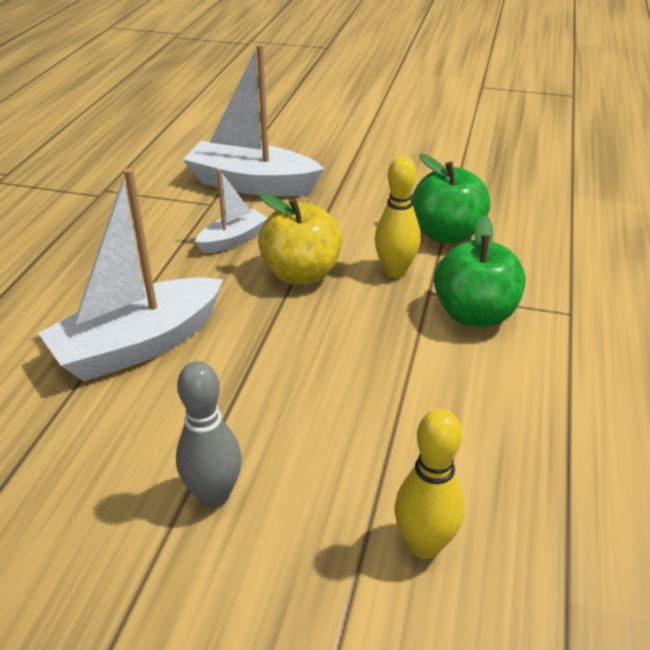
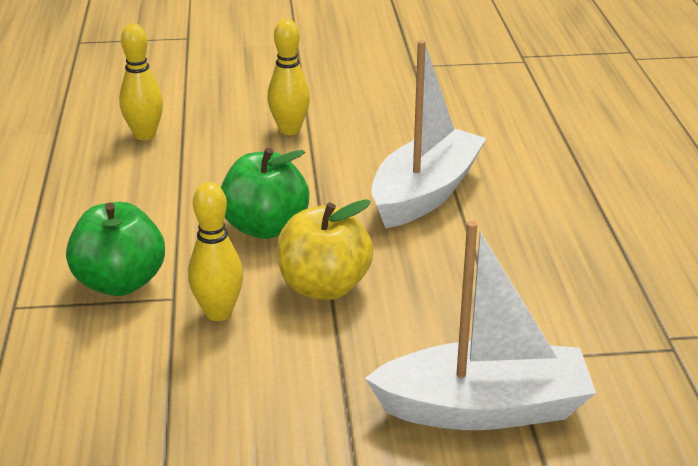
camera: 160 degrees right, 5 degrees down
grey bowling pin [176,361,242,508] -> yellow bowling pin [267,19,310,135]
white boat [195,169,268,253] -> none
green apple [412,154,491,244] -> green apple moved to [221,148,309,239]

